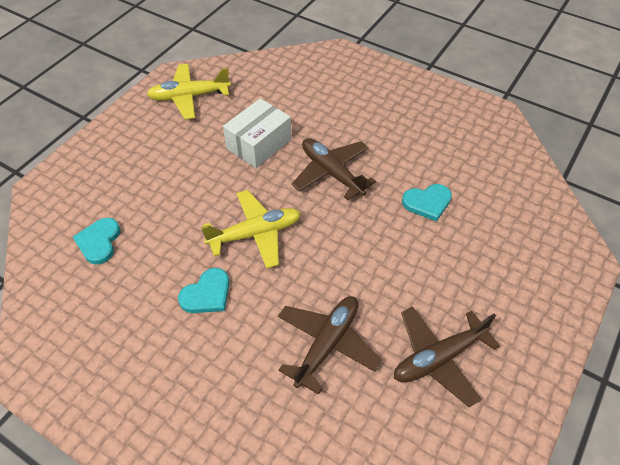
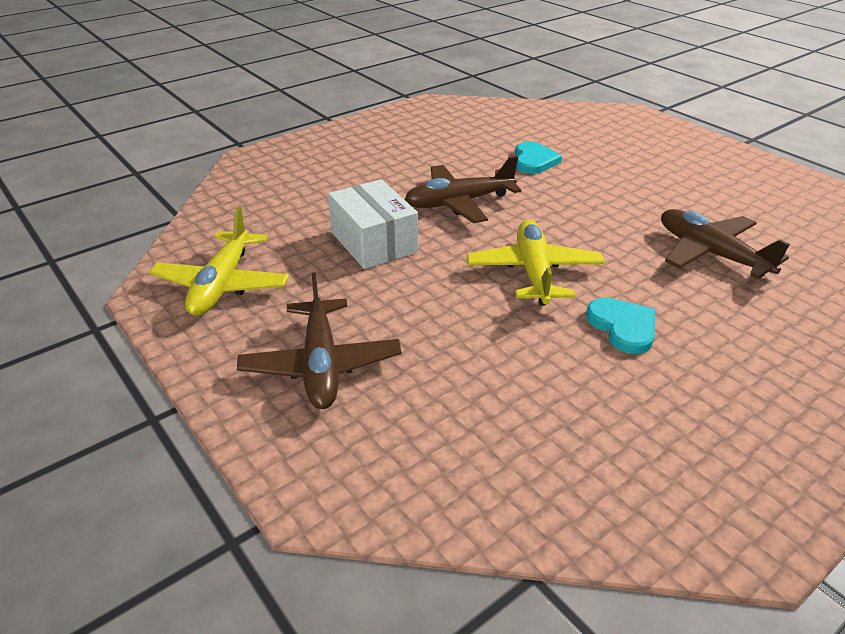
camera: 70 degrees left, 15 degrees down
turquoise heart [73,218,120,265] -> none
brown plane [394,307,500,407] -> brown plane moved to [237,273,402,409]

